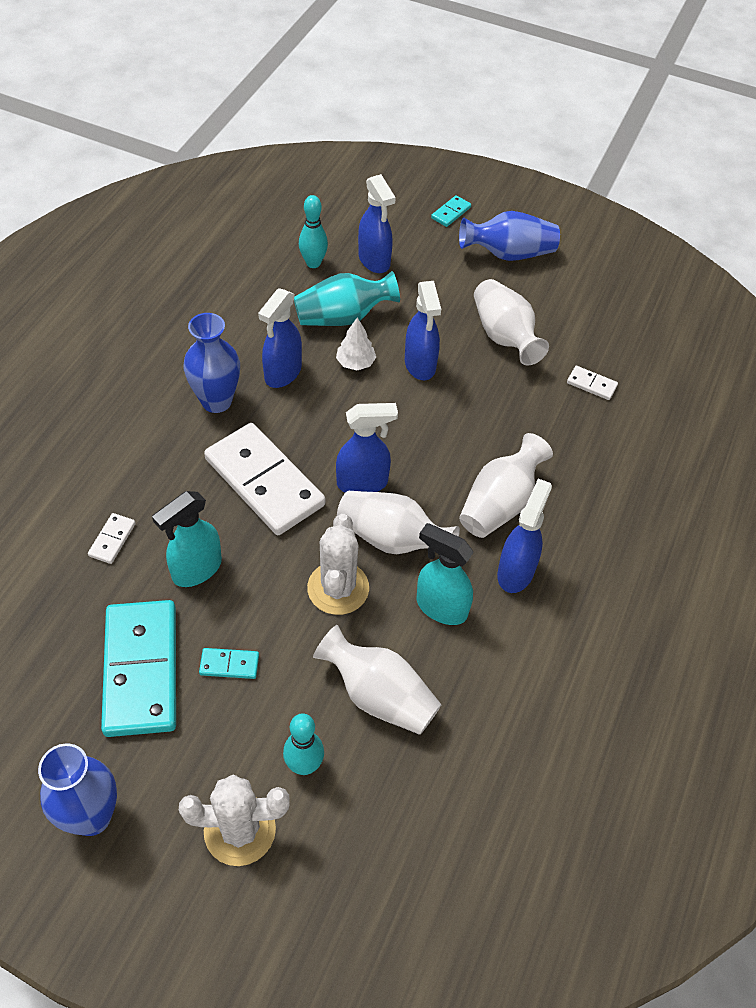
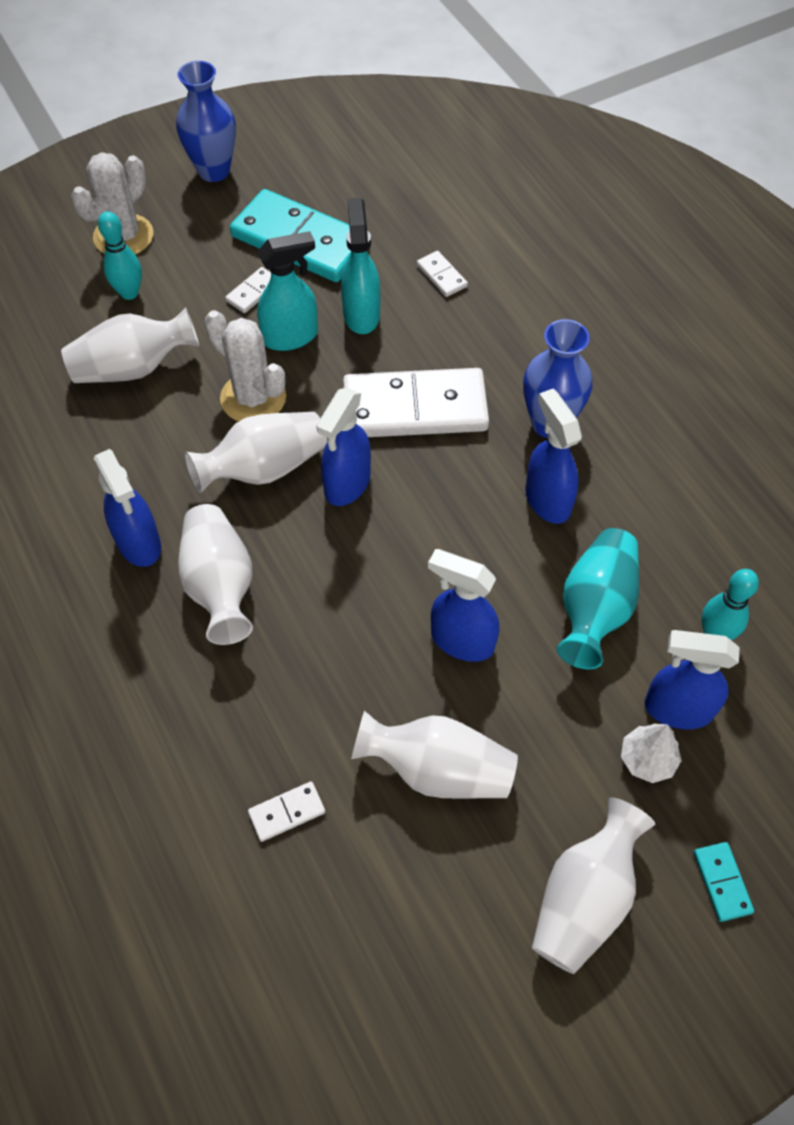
camera: 130 degrees right, 5 degrees up
turquoise domino [199,648,259,679] -> white domino [225,267,271,313]
white tree [336,317,376,370] -> white tree moved to [621,723,682,783]
turquoise spray bottle [416,523,474,625] -> turquoise spray bottle moved to [257,231,318,351]
blue vase [459,211,560,261] -> white vase [532,797,655,974]

